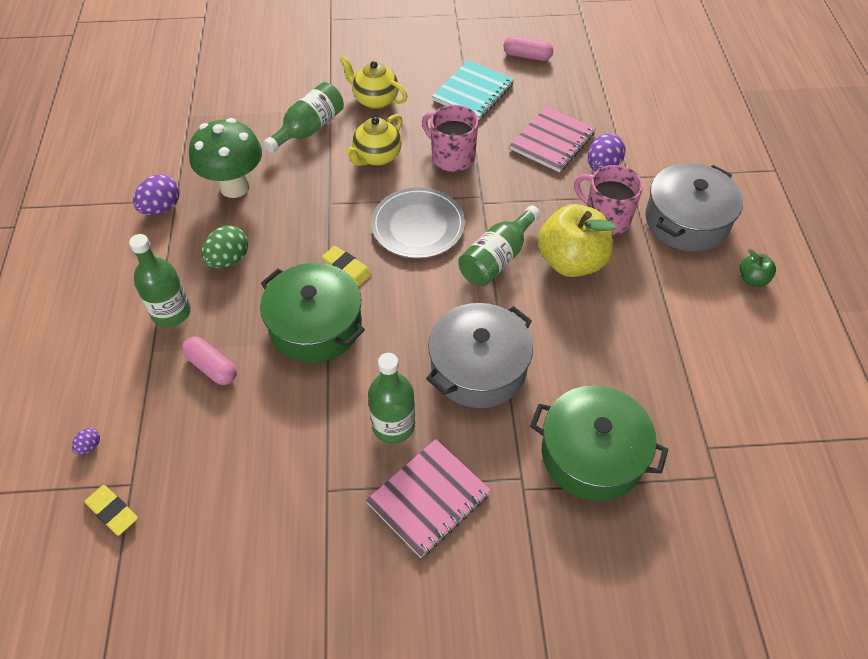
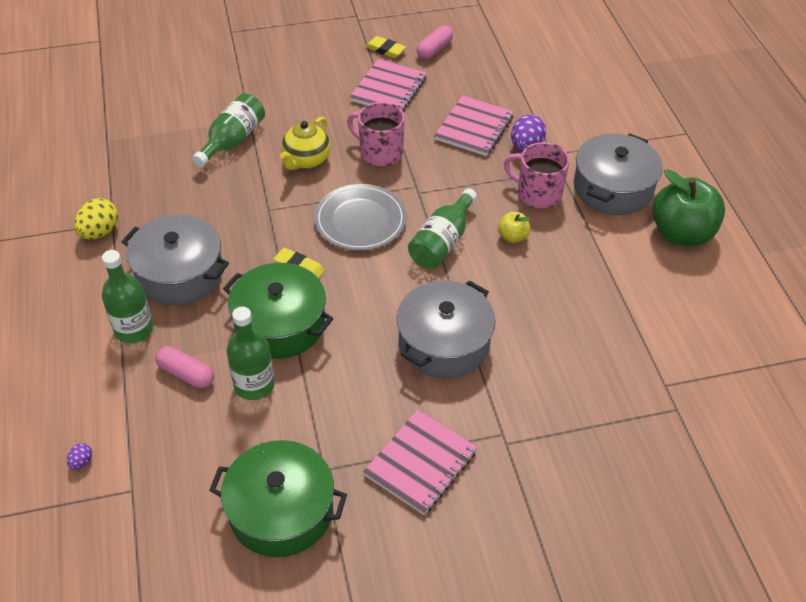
camera: 10 degrees left, 5 degrees down
yellow eraser [84,485,138,536] -> yellow eraser moved to [365,36,406,58]
purple egg [133,175,180,215] -> yellow egg [74,198,118,239]
green mushroom [189,118,262,198] -> none
green egg [201,225,248,269] -> grey pot [122,214,229,305]
yellow teapot [339,56,408,109] -> none
green bottle [368,353,415,444] -> green bottle moved to [227,307,275,400]
turquoise notebook [432,60,514,120] -> pink notebook [350,59,427,112]
pink capsule [503,36,553,61] -> pink capsule turned 60 degrees counterclockwise [417,25,453,59]
green pot [530,385,668,501] -> green pot moved to [209,440,347,557]
yellow apple [538,204,616,277] -> yellow apple [498,212,531,243], size x0.46
green apple [740,249,776,287] -> green apple [652,169,725,246], size x2.17

